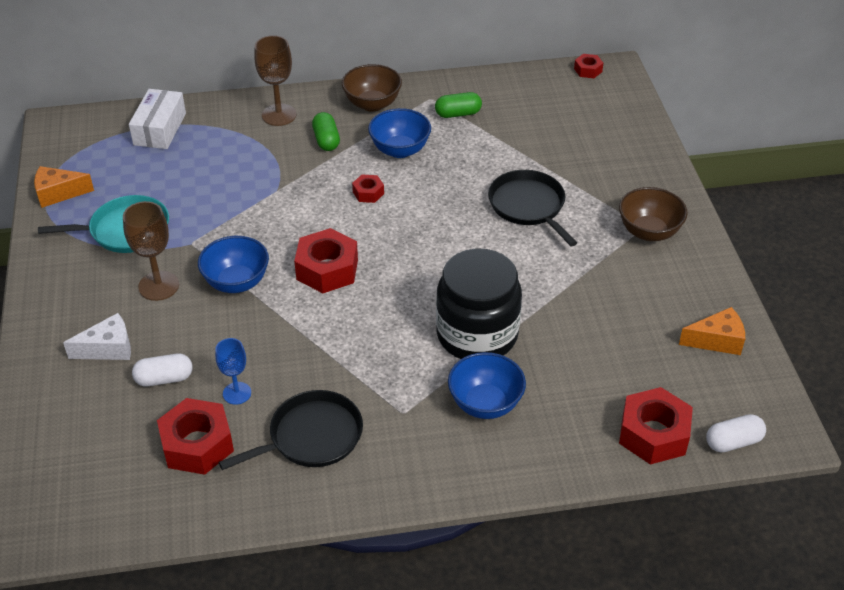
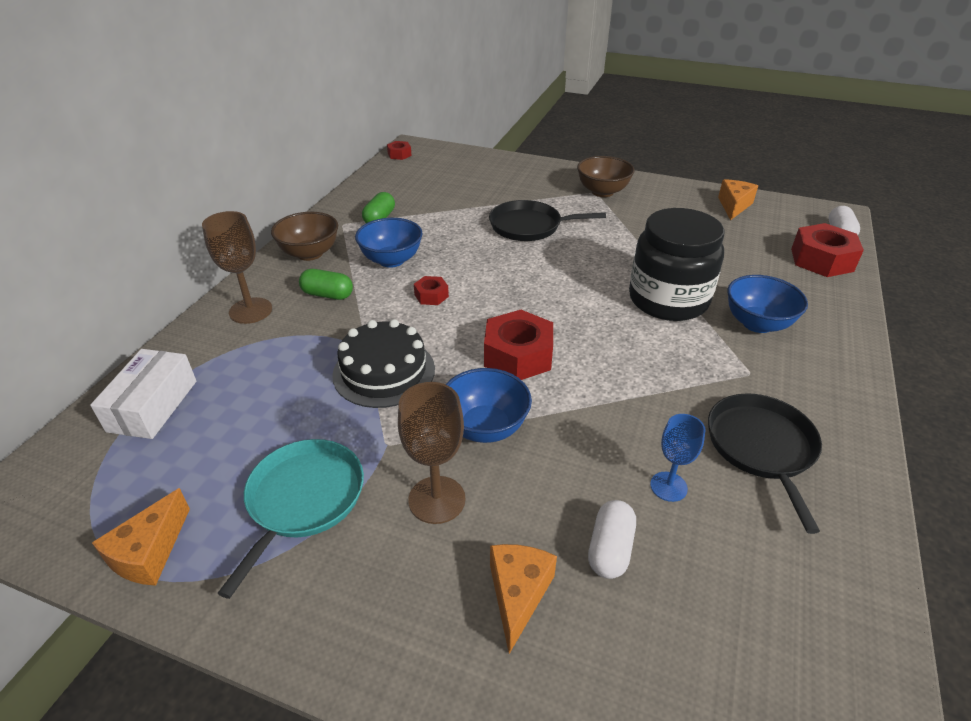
camera: 60 degrees left, 5 degrees down
white cheese [63,313,131,360] -> orange cheese [490,544,557,654]
white box [129,89,186,149] -> white box turned 60 degrees clockwise [90,349,196,439]
red nut [157,398,234,475] -> none
none -> black cake [332,319,435,408]

